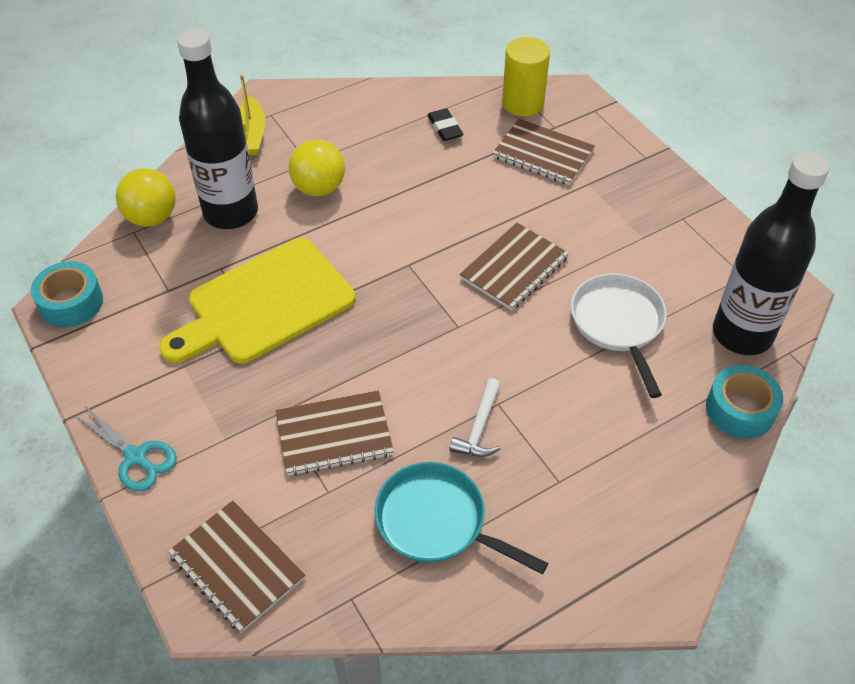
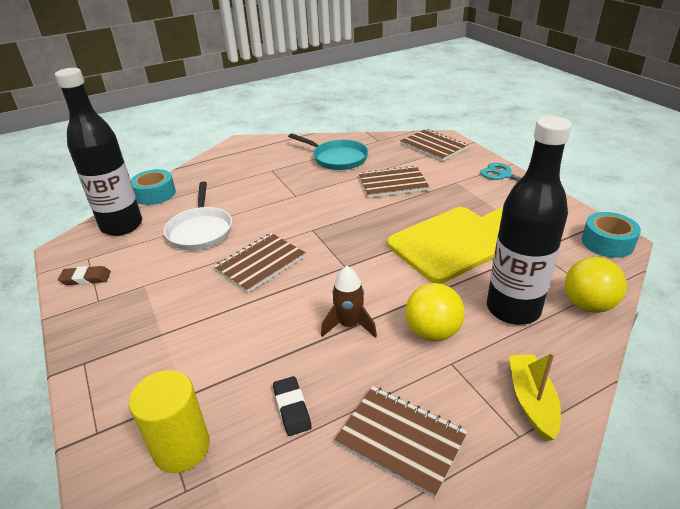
camera: 175 degrees left, 15 degrees down
white hammer [450,378,500,457] -> none
brown notebook [493,119,595,185] -> brown notebook moved to [335,386,468,498]
none -> brown eraser [58,266,111,285]
none -> brown rocket [321,266,377,338]

